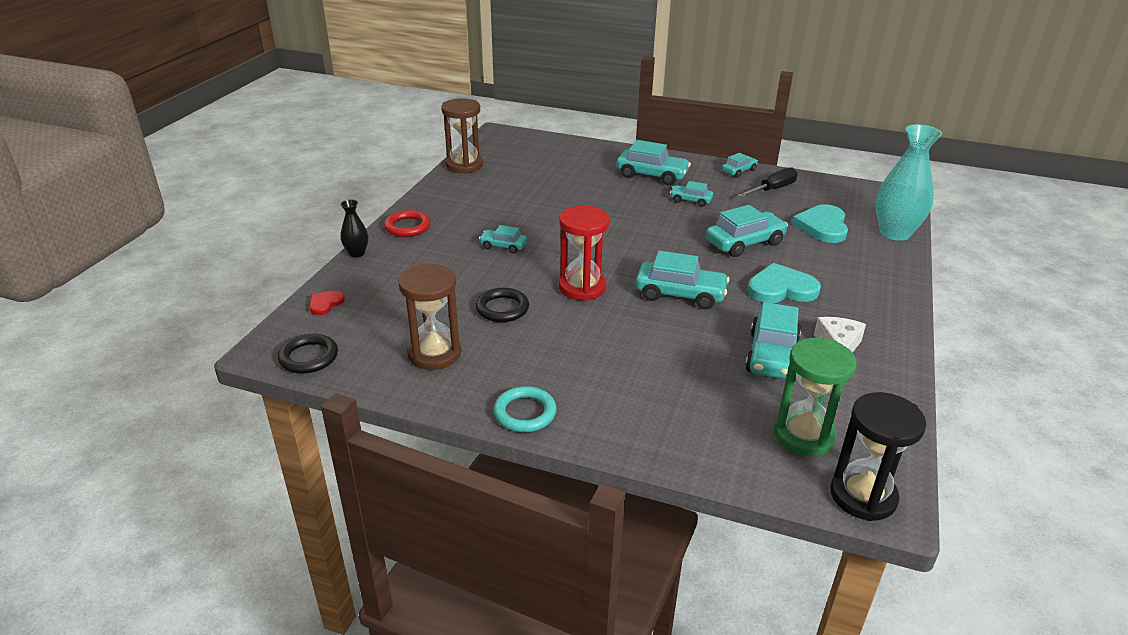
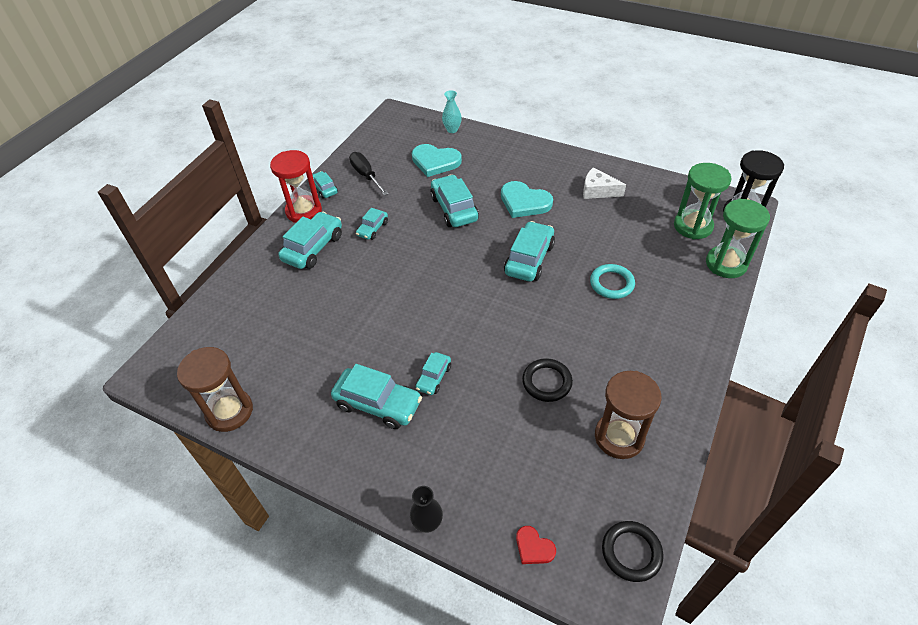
camera: 80 degrees left, 15 degrees up
red ring [384,210,431,237] -> none
turquoise ring [493,386,557,432] -> turquoise ring moved to [590,264,635,299]
red hourglass [559,205,609,301] -> red hourglass moved to [270,150,322,223]
turquoise car [745,302,801,379] -> turquoise car moved to [331,364,422,429]
turquoise heart [748,263,821,303] -> turquoise heart turned 60 degrees counterclockwise [501,181,553,218]
turquoise vase [875,124,942,241] -> turquoise vase [442,90,462,133], size x0.49
none -> green hourglass [706,199,770,278]

